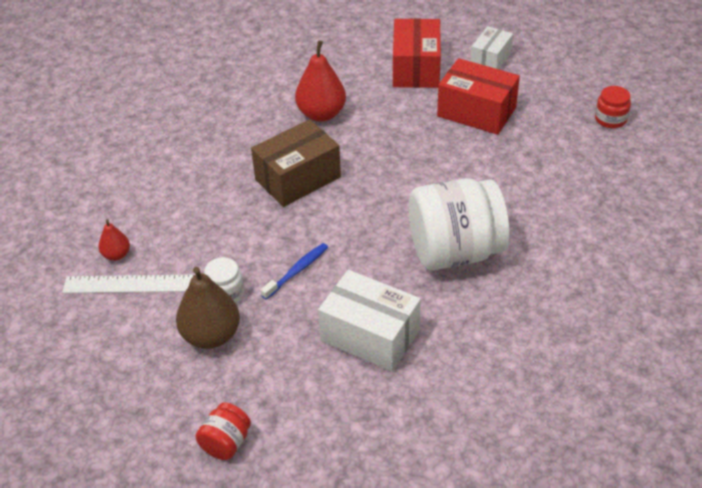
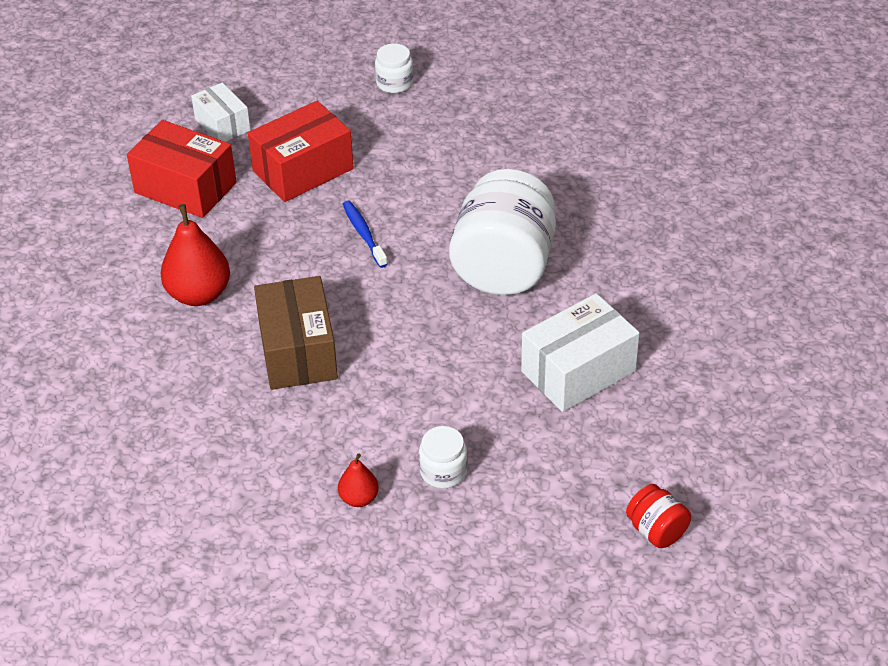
camera: 65 degrees left, 0 degrees up
white ruler [62,274,196,293] -> none
red pear [98,219,130,261] -> red pear moved to [338,453,379,507]
brown pear [176,267,240,349] -> none
blue toothbrush [261,243,328,300] -> blue toothbrush moved to [343,201,388,268]
red jar [595,86,631,128] -> white jar [375,44,413,93]

